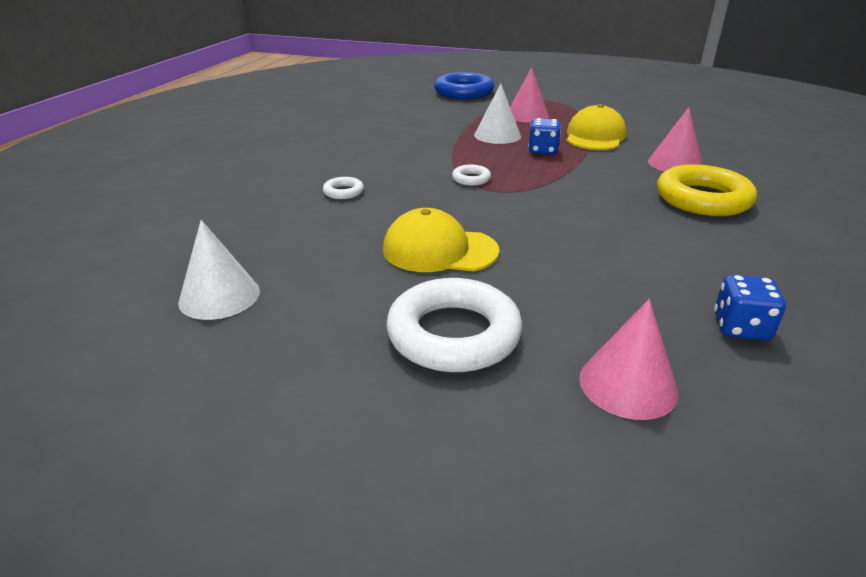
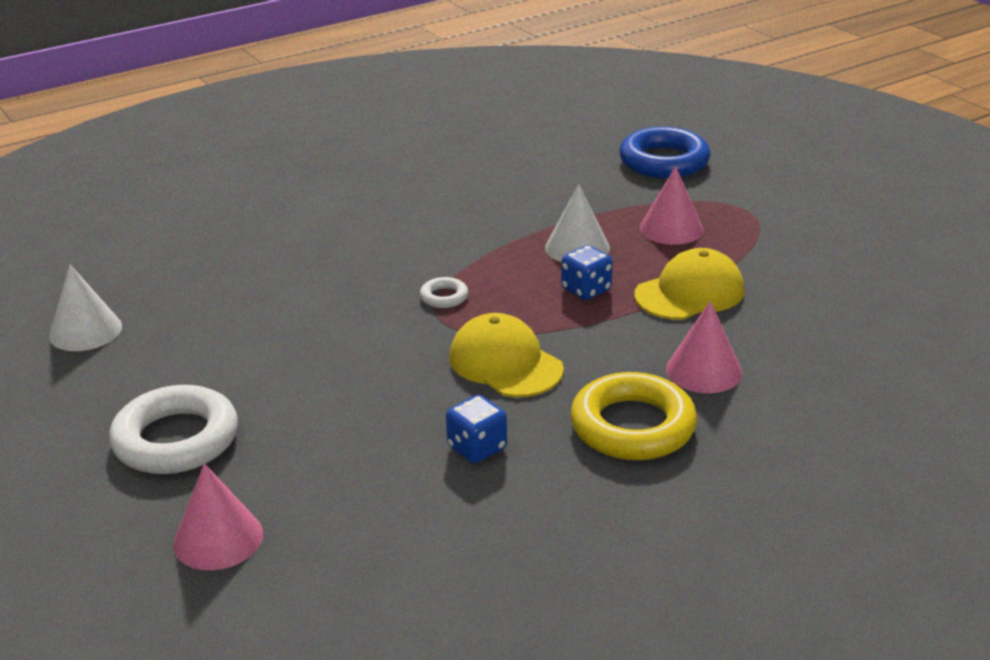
camera: 40 degrees right, 0 degrees up
white ring [323,177,364,199] -> none
yellow cap [383,208,500,272] -> yellow cap moved to [449,313,564,397]
blue dice [714,274,786,340] -> blue dice moved to [446,395,507,463]

